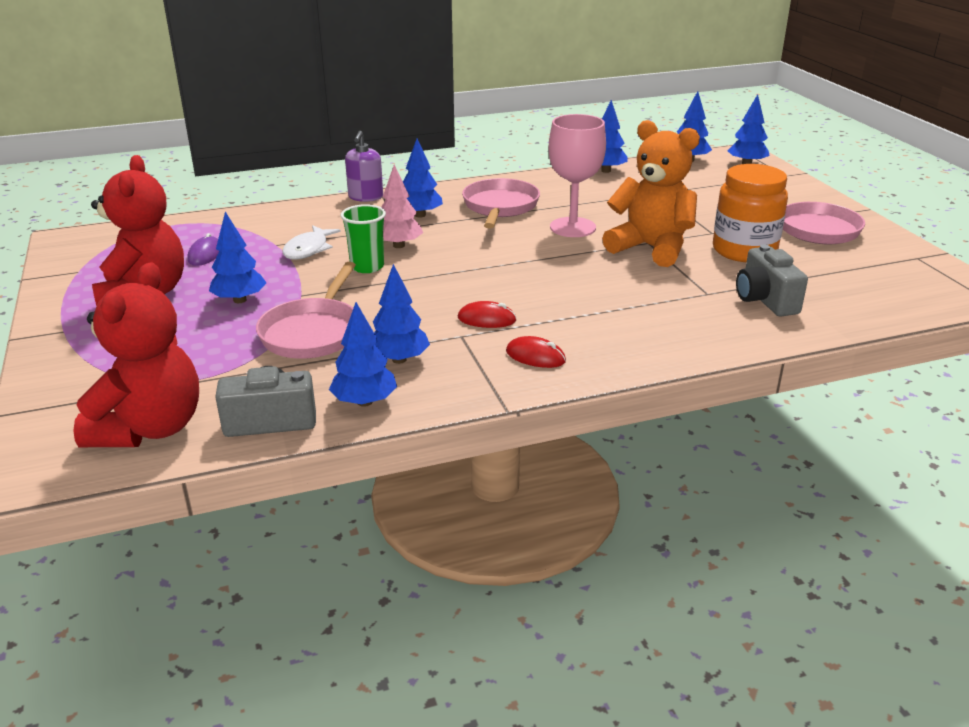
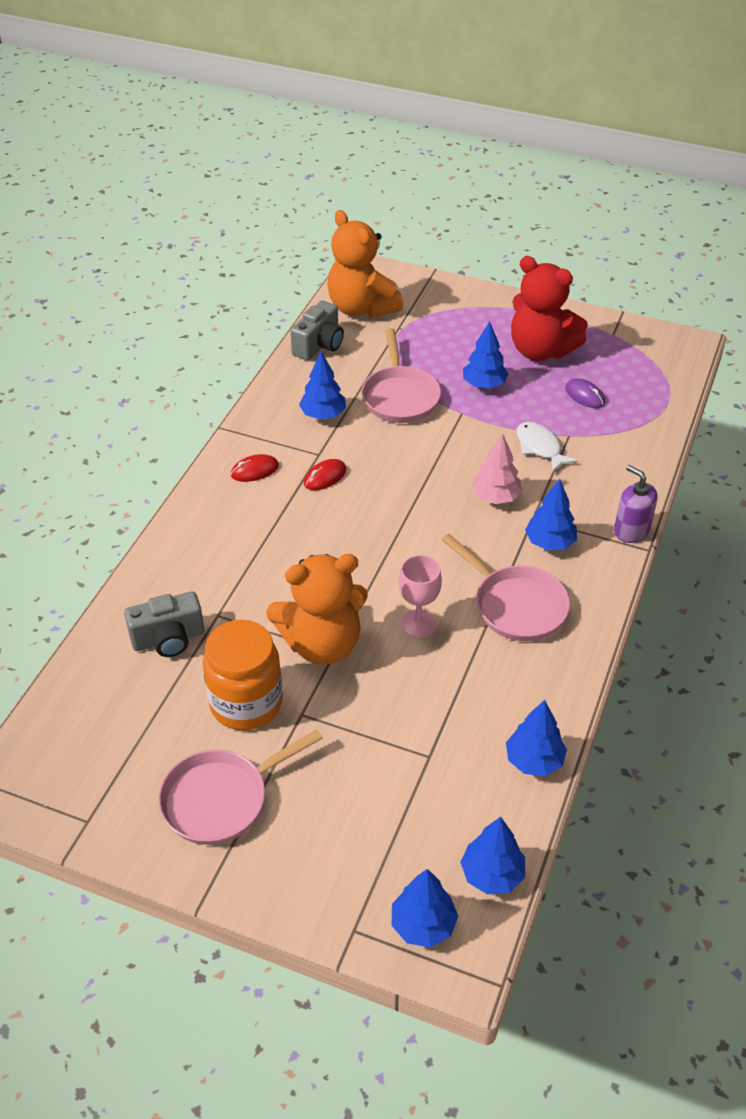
camera: 130 degrees right, 15 degrees up
red teddy bear [73,262,199,447] -> orange teddy bear [327,210,403,318]
pink pan [256,262,356,359] -> pink pan turned 150 degrees counterclockwise [362,328,441,423]
blue tree [329,302,397,407] -> none
green cup [341,204,386,273] -> none
pink goblet [548,114,606,237] -> pink goblet [399,555,442,638], size x0.66
grey camera [736,244,808,317] -> grey camera turned 135 degrees clockwise [124,591,204,657]

